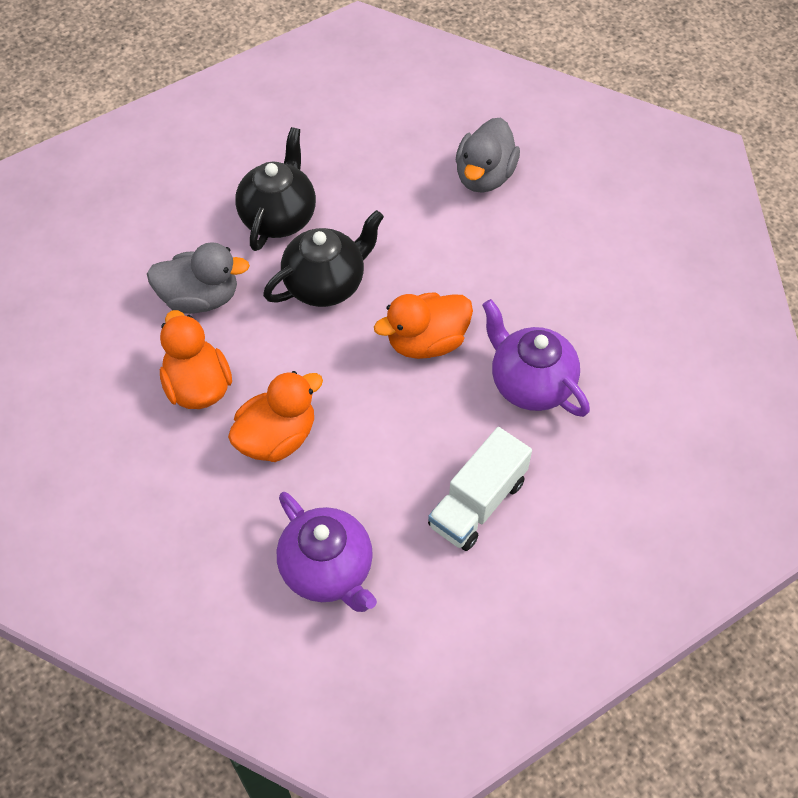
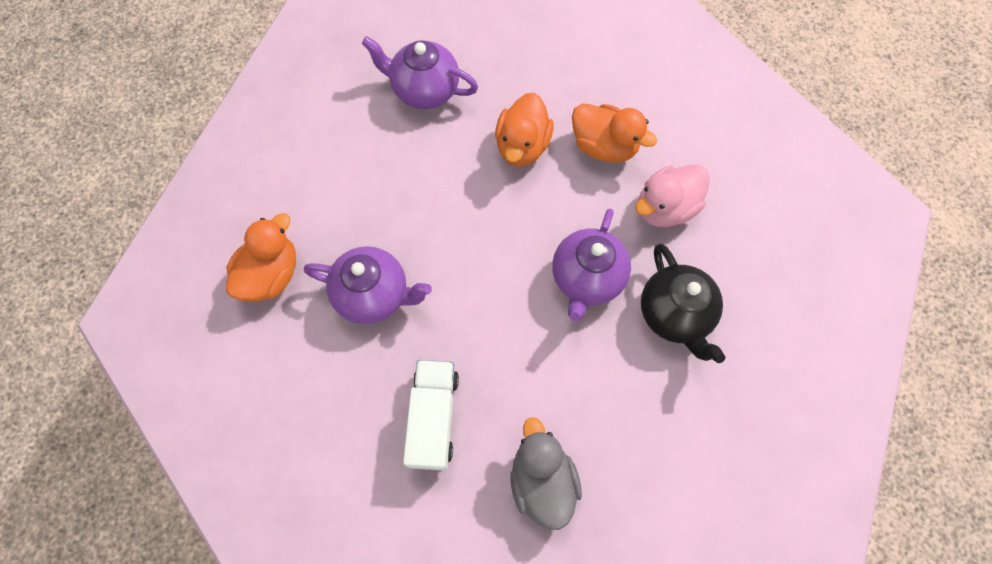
camera: 145 degrees right, 10 degrees up
grey duck [147,242,250,314] -> pink duck [635,165,710,227]
black teapot [263,210,384,307] -> purple teapot [552,209,631,321]
orange duck [374,292,473,359] -> orange duck moved to [226,213,296,301]
white truck [428,427,532,551] -> white truck moved to [403,360,459,471]

